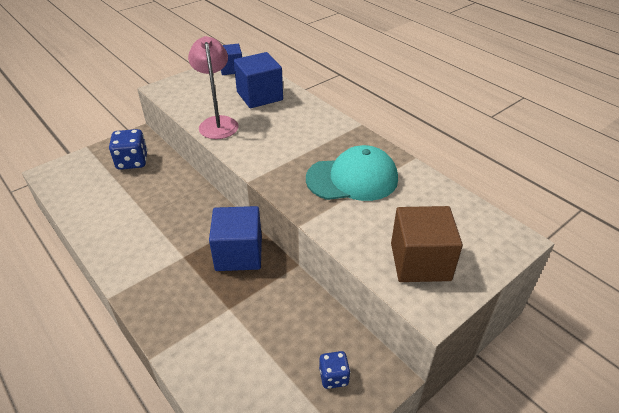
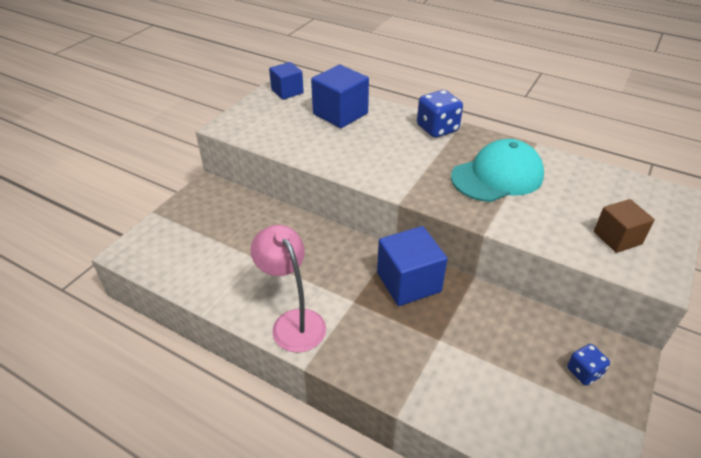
camera: 20 degrees left, 0 degrees up
blue dice [109,129,148,170] -> blue dice moved to [417,90,463,138]
pink lamp [188,36,238,139] -> pink lamp moved to [250,225,326,352]
brown cube [391,206,463,282] -> brown cube [594,199,655,253], size x0.64

